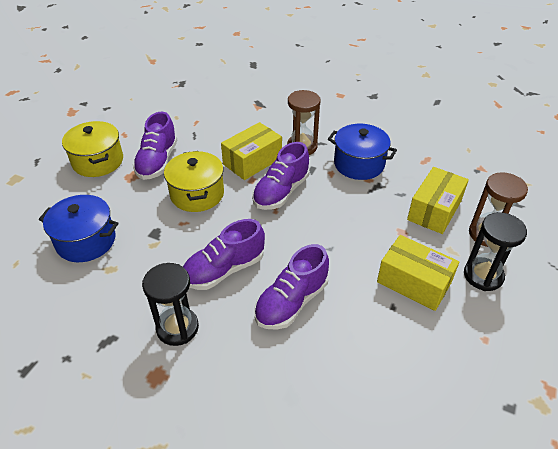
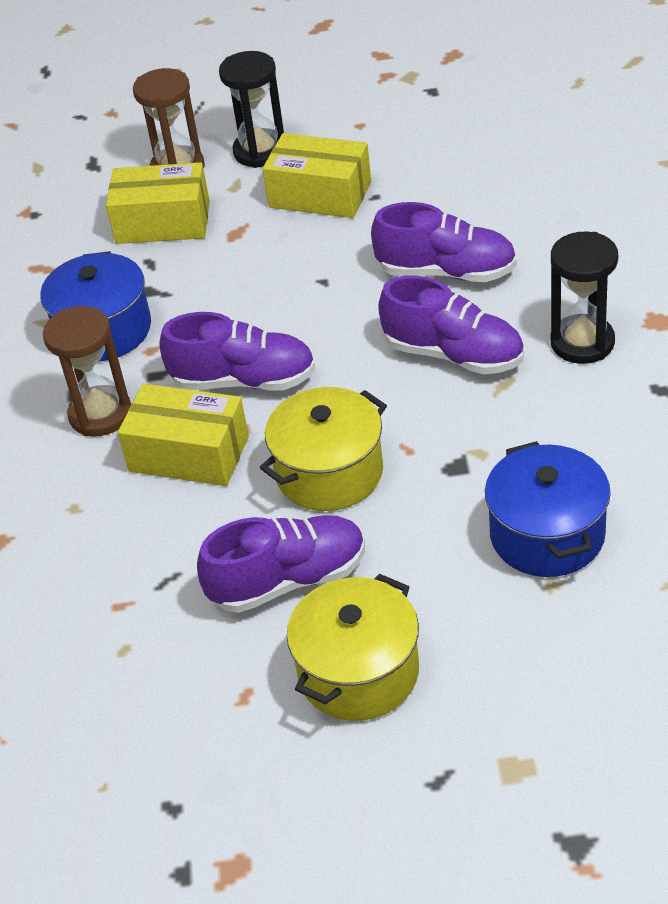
camera: 115 degrees left, 0 degrees up
yellow box [377,235,459,311] -> yellow box turned 75 degrees counterclockwise [262,133,371,218]

